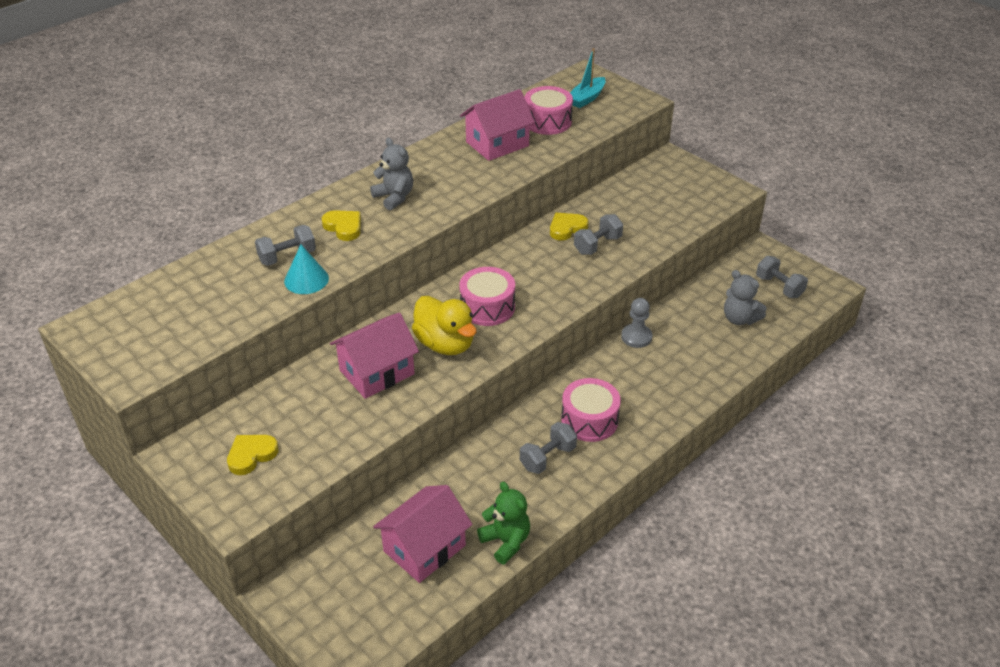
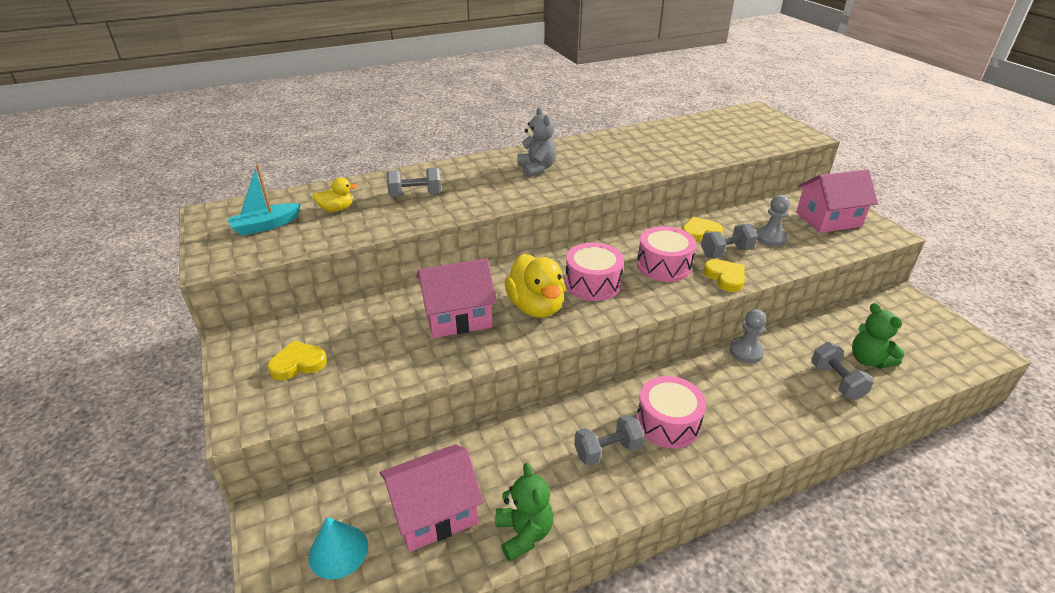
camera: 20 degrees right, 5 degrees down
turquoise cone [284,245,329,294] -> turquoise cone moved to [308,517,368,580]
yellow heart [322,210,361,241] -> yellow heart moved to [703,259,745,292]
pink house [460,89,535,161] -> pink house moved to [796,169,878,233]
pink drum [524,86,573,135] -> pink drum moved to [637,226,696,282]
turquoise boat [570,48,606,108] -> turquoise boat moved to [227,164,301,236]
grey teddy bear [724,270,767,325] -> green teddy bear [852,303,905,369]
grey dumbbell [756,256,808,298] -> grey dumbbell moved to [811,342,874,400]
none -> yellow duck [313,177,357,212]
none -> grey pawn [756,195,790,247]

